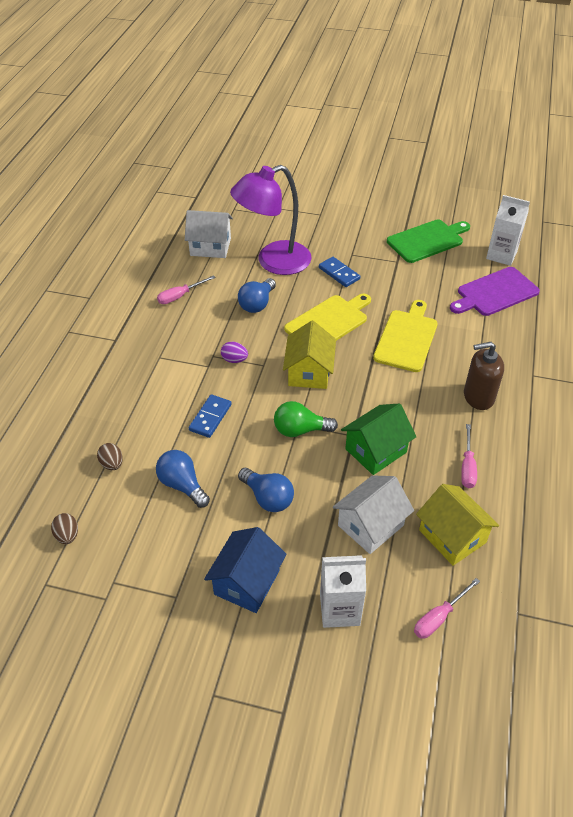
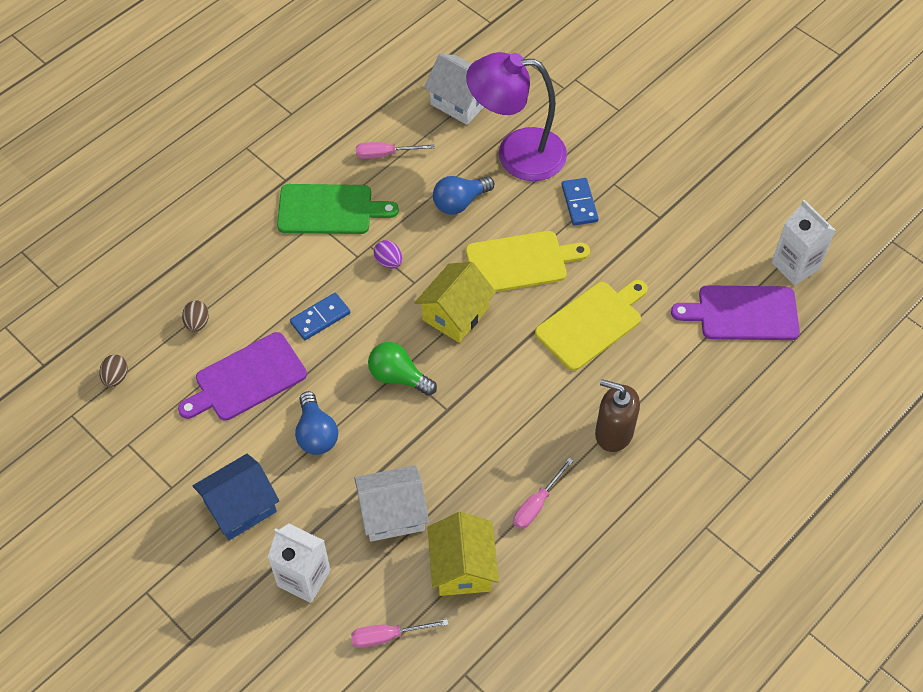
camera: 30 degrees right, 10 degrees up
blue light bulb [156,450,210,508] -> purple cutting board [178,332,307,421]
green house [341,403,416,475] -> none
green cutting board [387,219,470,263] -> green cutting board moved to [277,184,399,234]

